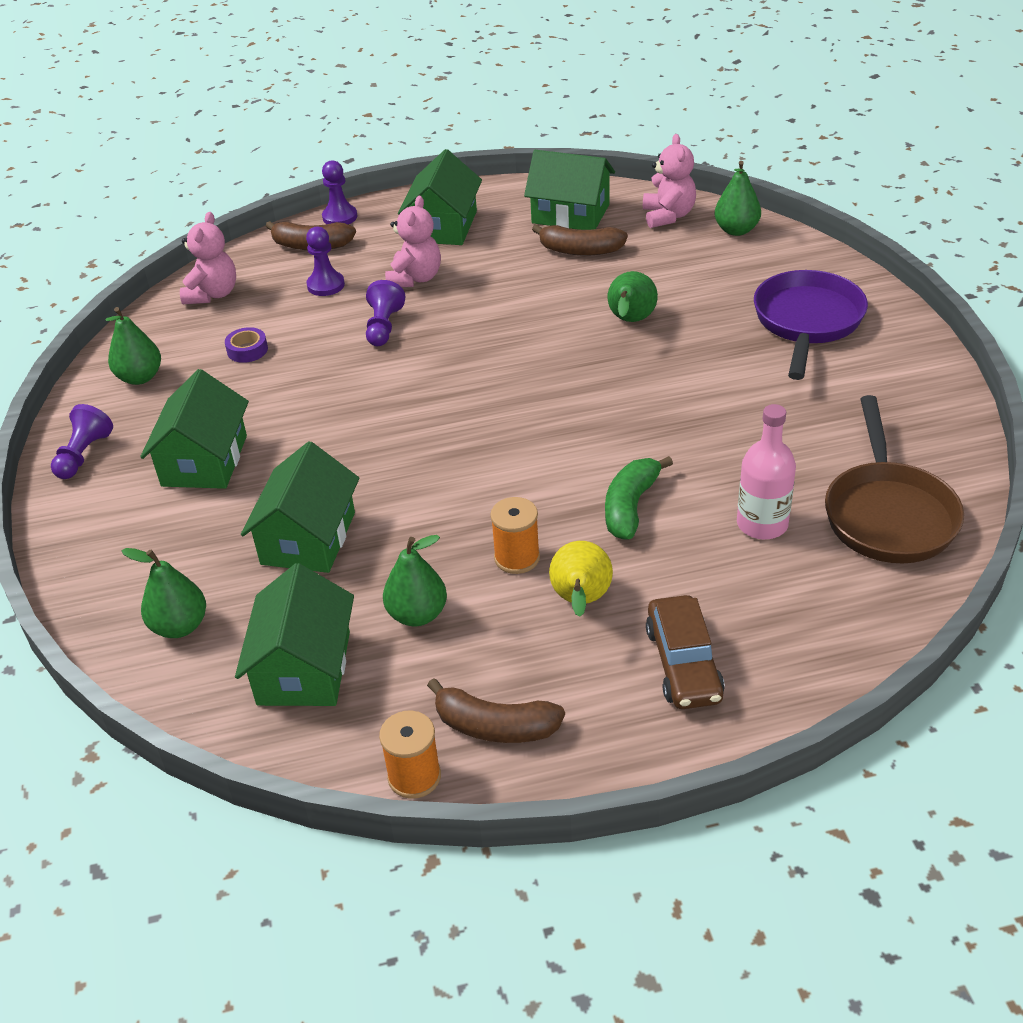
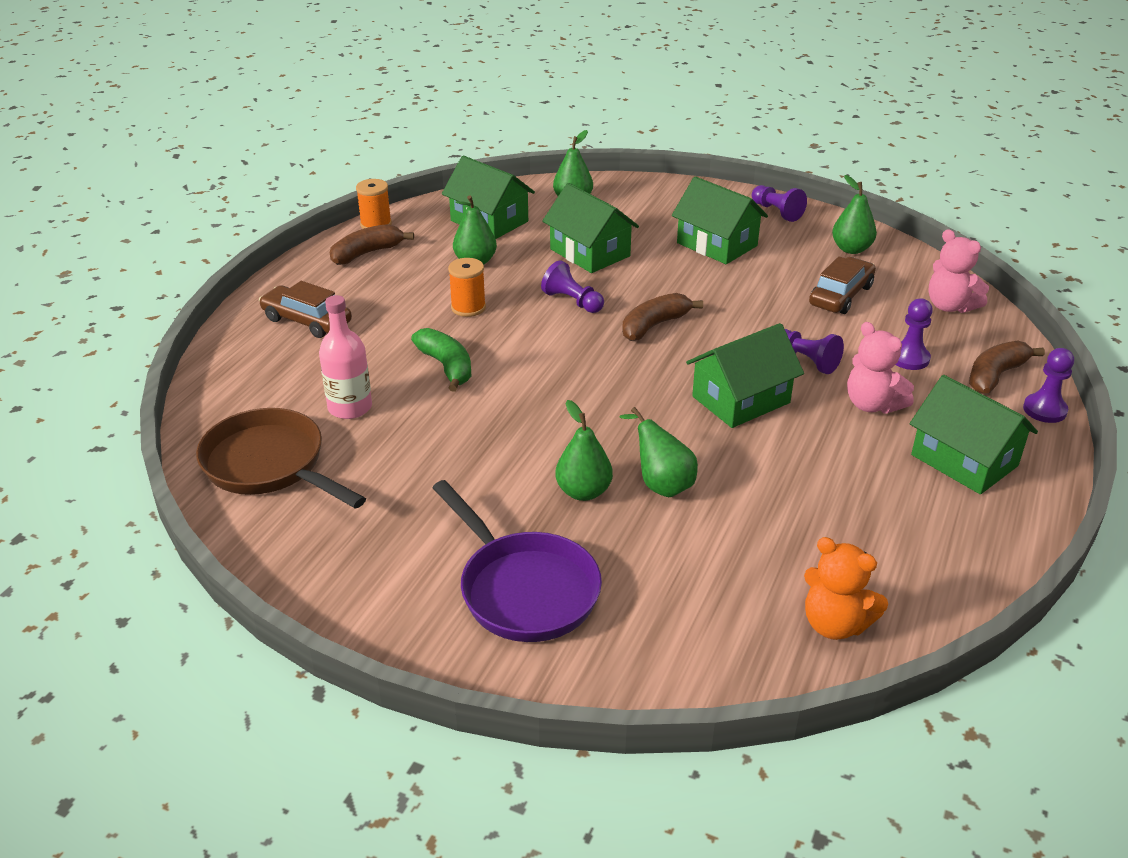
camera: 125 degrees right, 5 degrees down
purple tape [225,327,268,363] -> brown car [809,256,876,314]
green house [524,150,615,230] -> green house moved to [686,323,804,428]
brown banana [532,224,628,255] -> brown banana moved to [622,293,703,341]
yellow pear [549,541,613,617] -> none
pink teddy bear [643,134,696,228] -> orange teddy bear [804,537,888,640]
green pear [715,161,761,236] -> green pear moved to [555,400,613,501]
none -> purple pawn [541,260,604,313]

